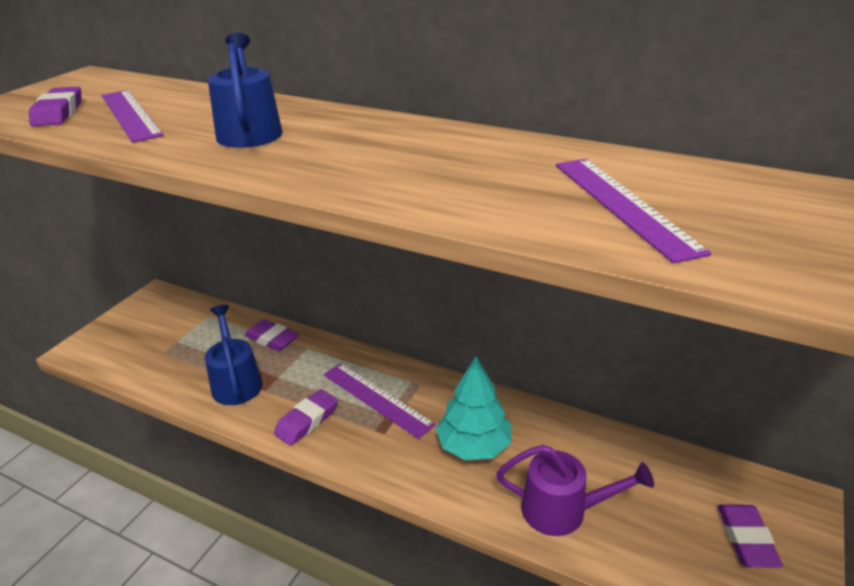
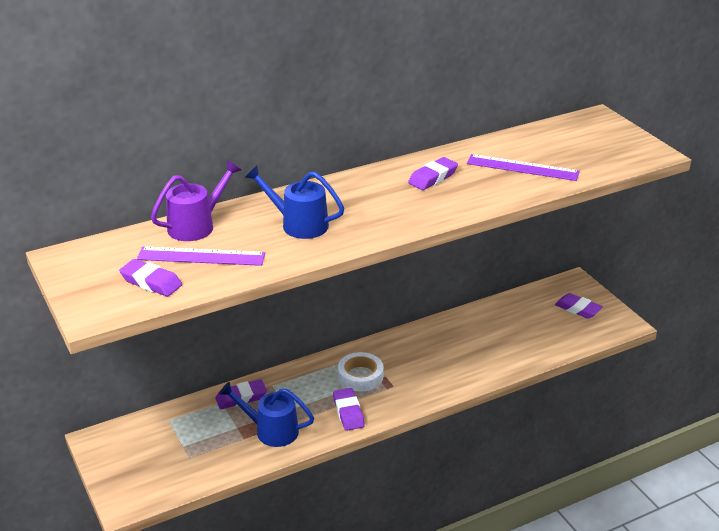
camera: 55 degrees left, 0 degrees up
purple ruler [324,363,436,439] -> white tape [338,352,384,392]
turquoise tree [436,357,511,460] -> none
purple watering can [496,445,654,536] -> purple watering can moved to [151,160,241,241]
none -> purple eraser [408,157,458,190]

